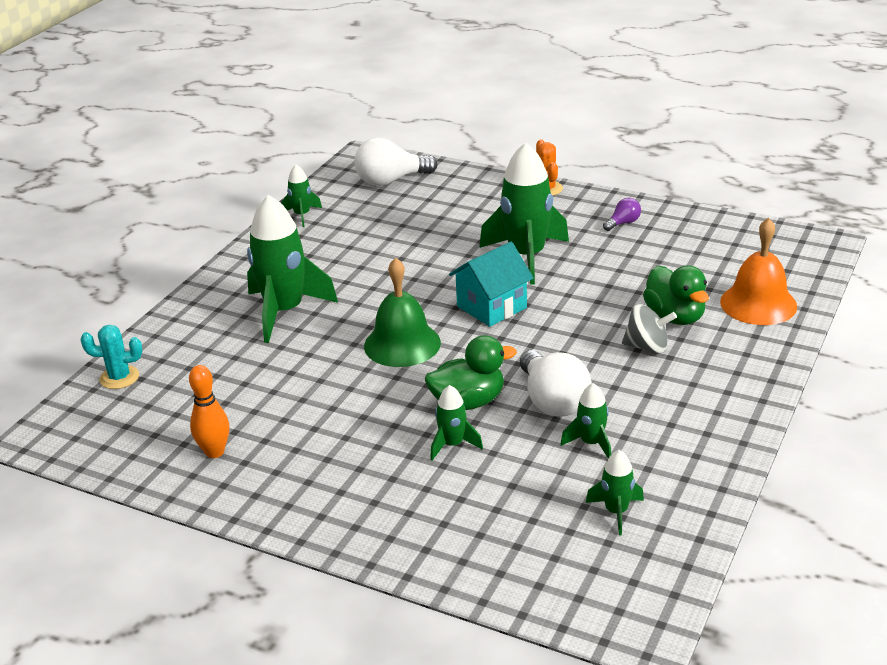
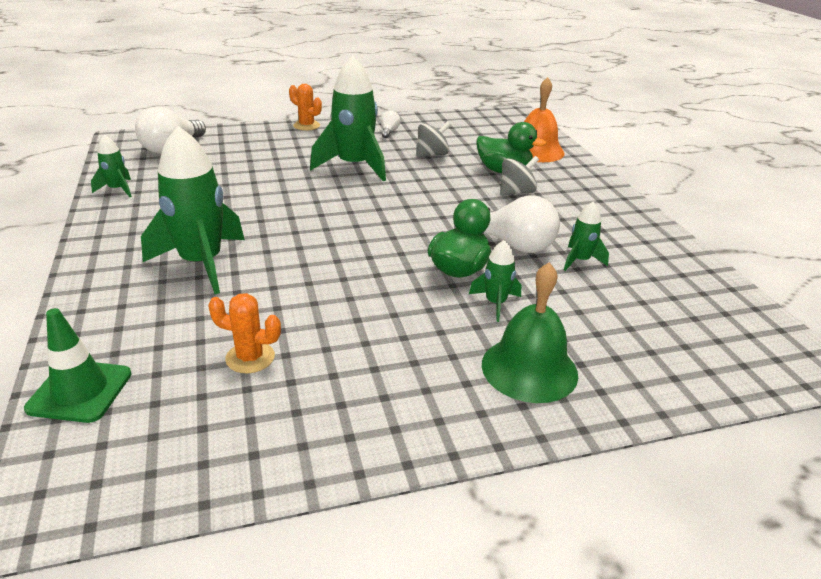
camera: 45 degrees left, 0 degrees up
turquoise cactus [80,325,142,389] -> green traffic cone [24,308,132,423]
orange bowling pin [189,365,229,458] -> none
green bell [364,258,441,367] -> green bell moved to [482,262,578,403]
turquoise house [449,242,533,327] -> none
green rocket [586,450,644,535] -> none
purple light bulb [603,198,641,231] -> white light bulb [380,110,401,138]
none -> orange cactus [208,293,281,373]
none -> grey spinning top [416,121,451,157]

